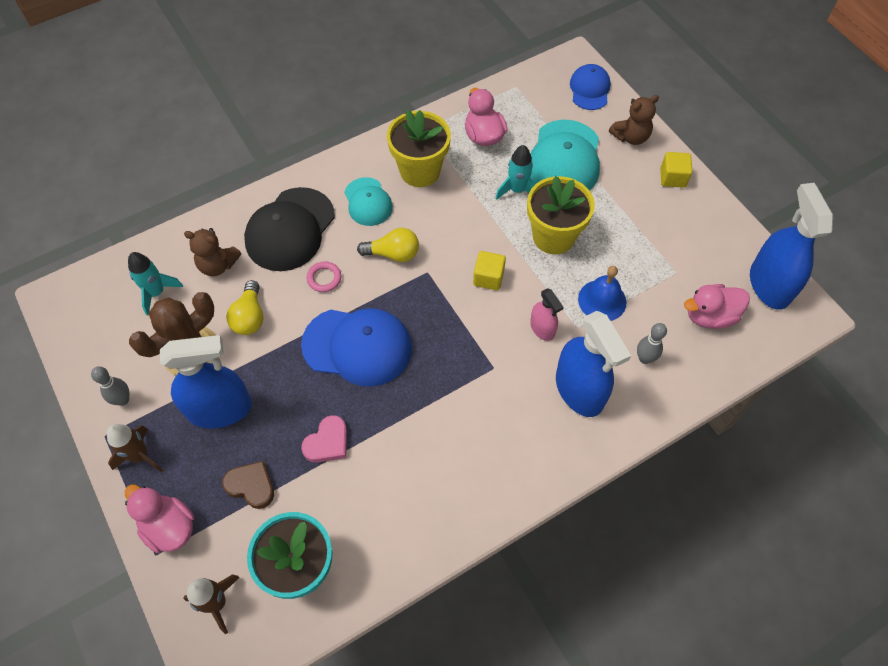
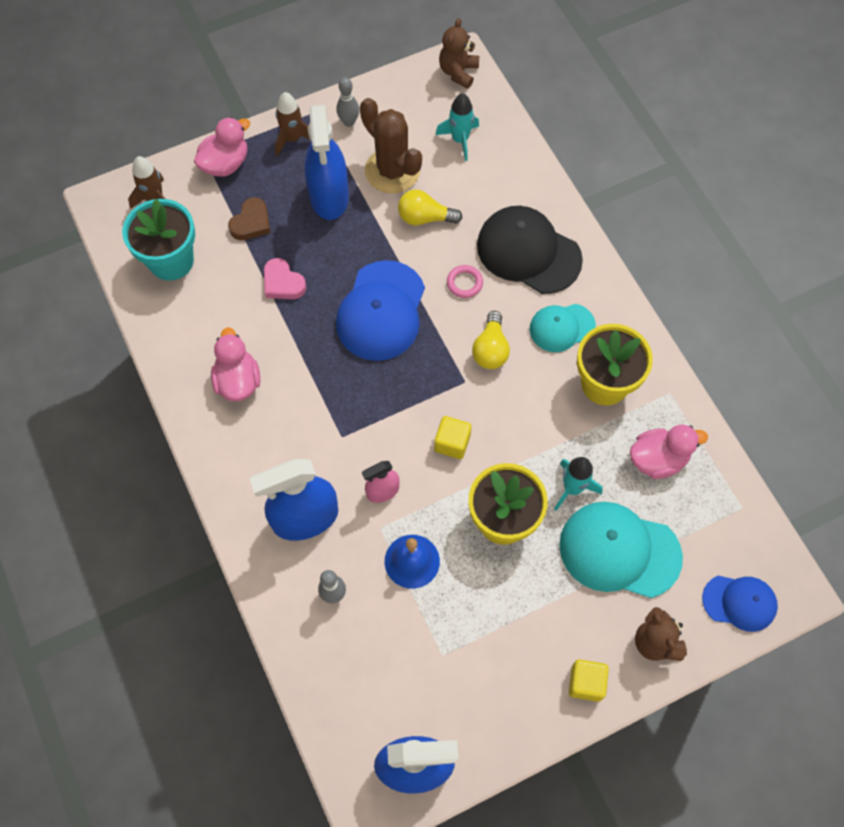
camera: 95 degrees right, 5 degrees up
brown teddy bear [184,228,241,276] -> brown teddy bear moved to [439,18,479,89]
pink duck [684,284,750,329] -> pink duck moved to [211,327,260,401]

